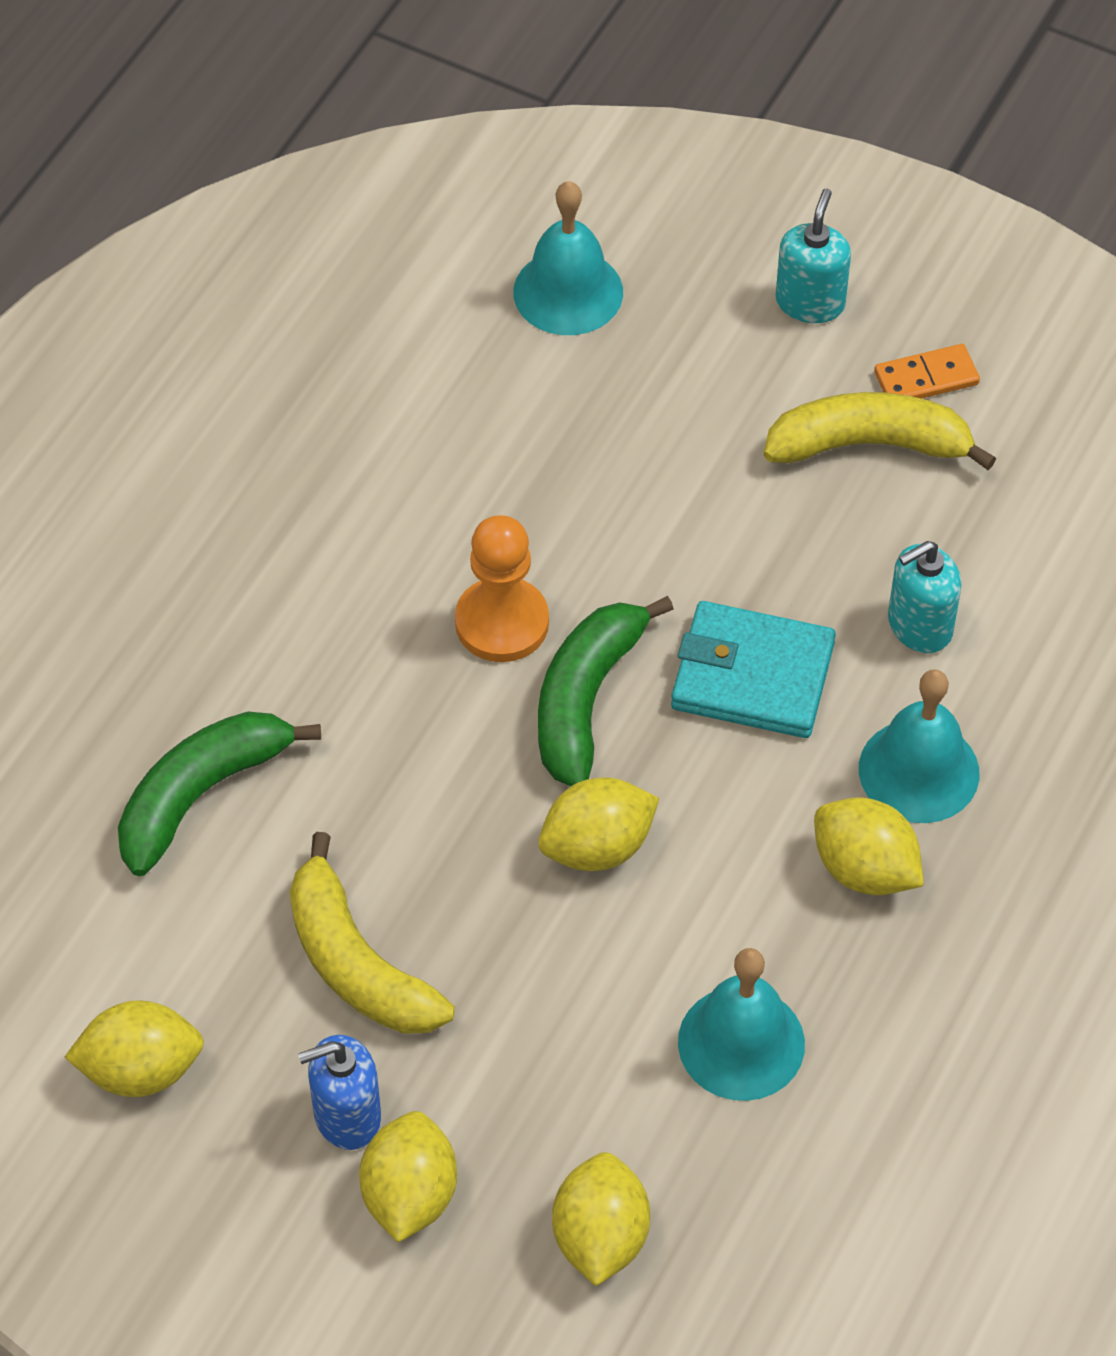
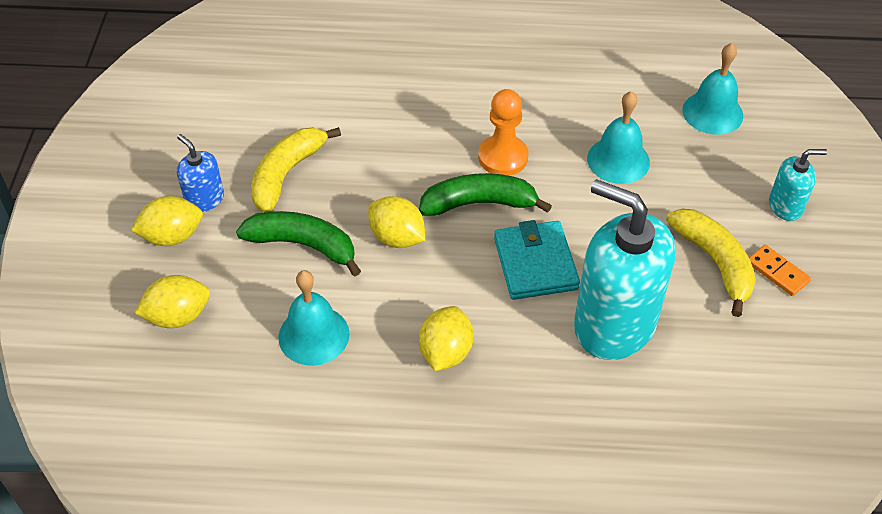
camera: 65 degrees right, 5 degrees down
yellow lemon [65,1000,204,1097] -> none
green banana [118,712,321,876] -> green banana moved to [236,211,361,276]
turquoise bell [859,669,979,823] -> turquoise bell moved to [587,91,650,184]
turquoise soap dispenser [888,541,961,653] -> turquoise soap dispenser [574,179,675,360], size x2.16

